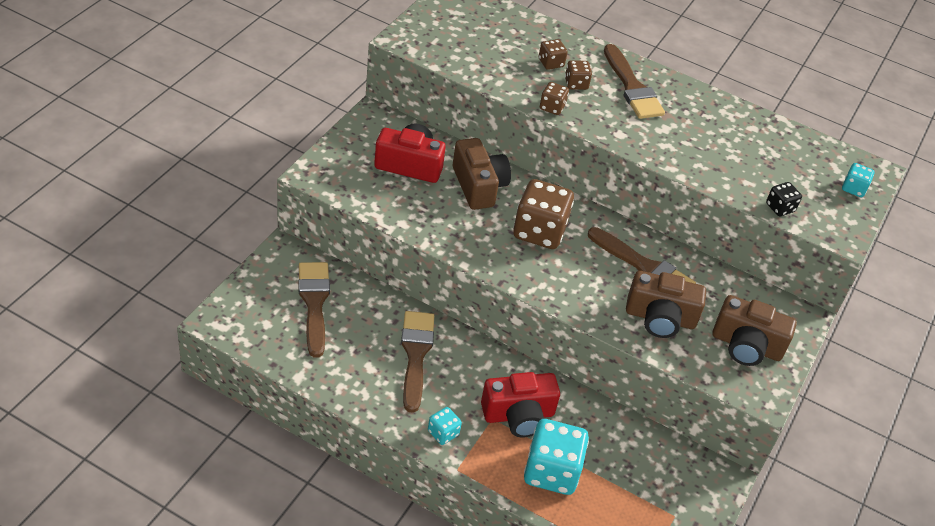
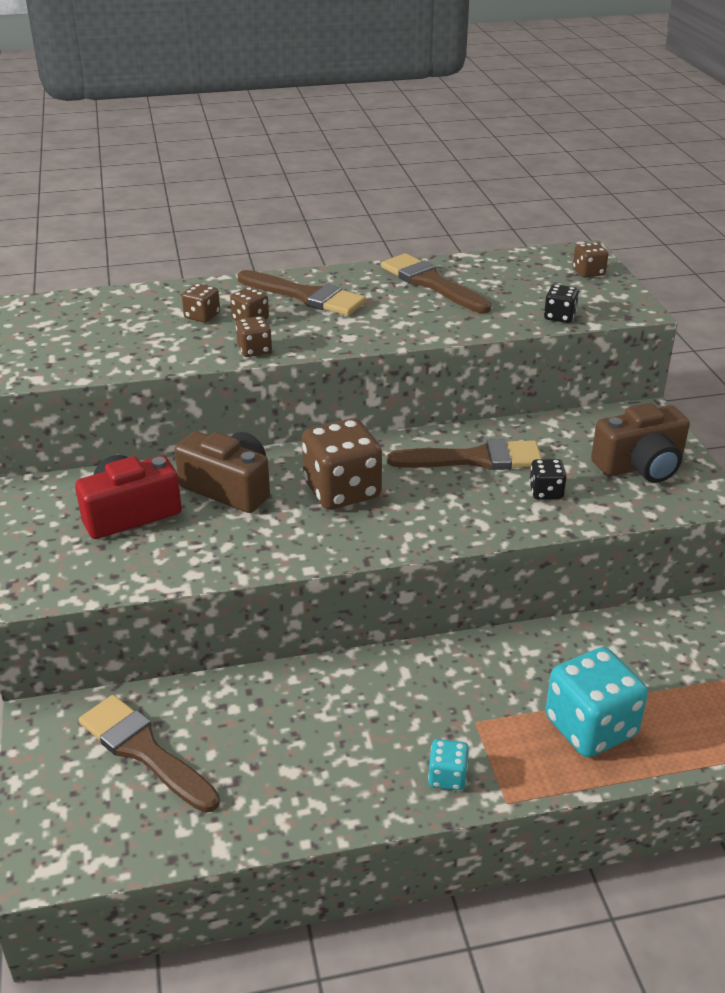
camera: 35 degrees left, 10 degrees down
brown brush [401,311,434,413] -> brown brush moved to [381,253,491,313]
red camera [481,372,560,438] -> none
brown camera [626,271,706,338] -> black dice [529,459,567,499]
turquoise dice [842,163,874,197] -> brown dice [573,242,608,278]

